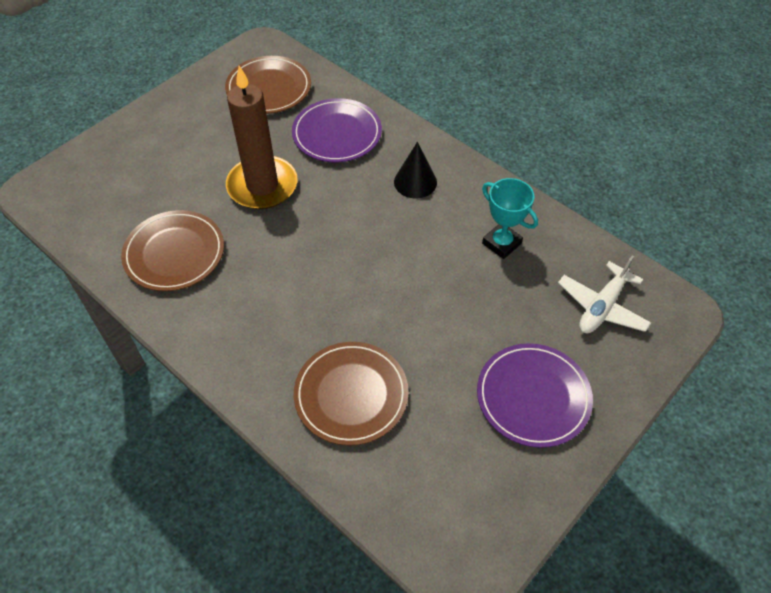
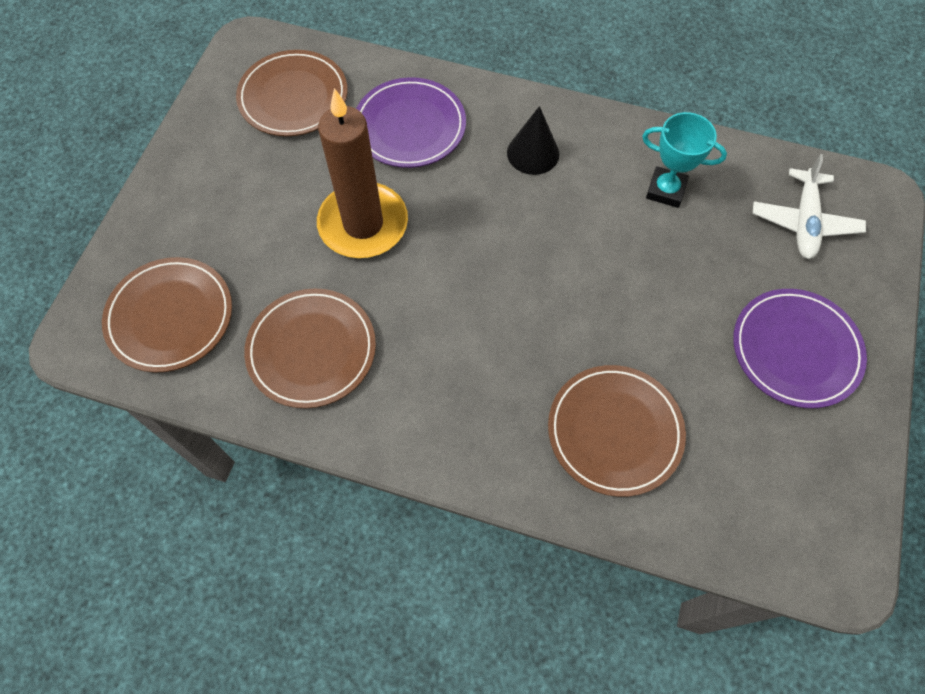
camera: 25 degrees left, 10 degrees up
none -> brown plate [102,257,232,372]

